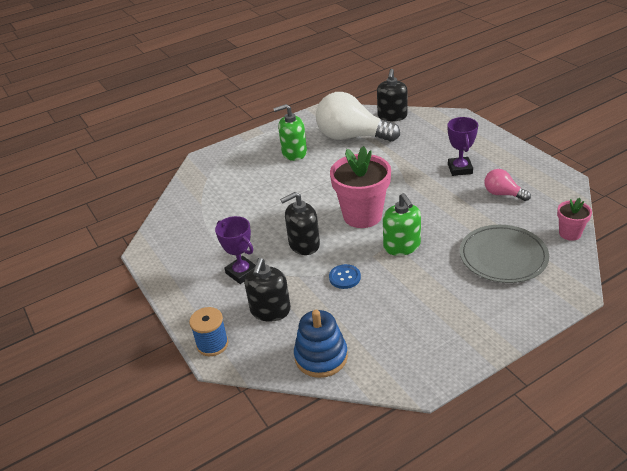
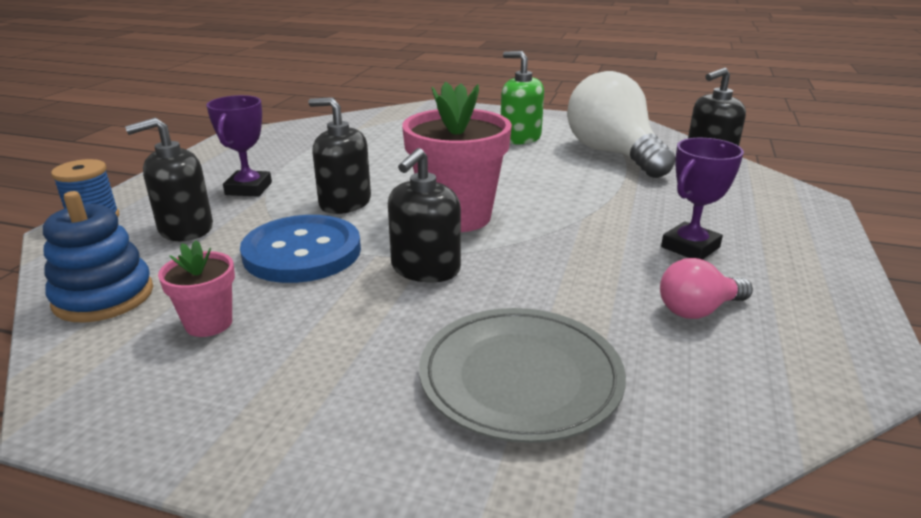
camera: 45 degrees right, 10 degrees down
blue button [329,264,361,289] -> blue button [240,215,361,283], size x2.10
green soap dispenser [383,193,421,256] -> black soap dispenser [388,148,461,282]
pink light bulb [484,169,531,201] -> pink light bulb turned 105 degrees counterclockwise [660,258,753,319]
pink flower pot [557,198,592,241] -> pink flower pot moved to [158,240,235,337]

